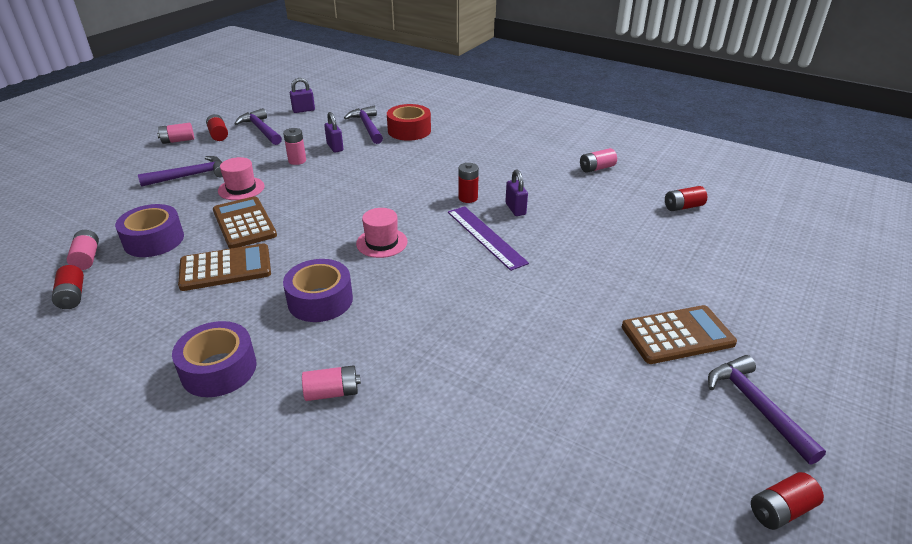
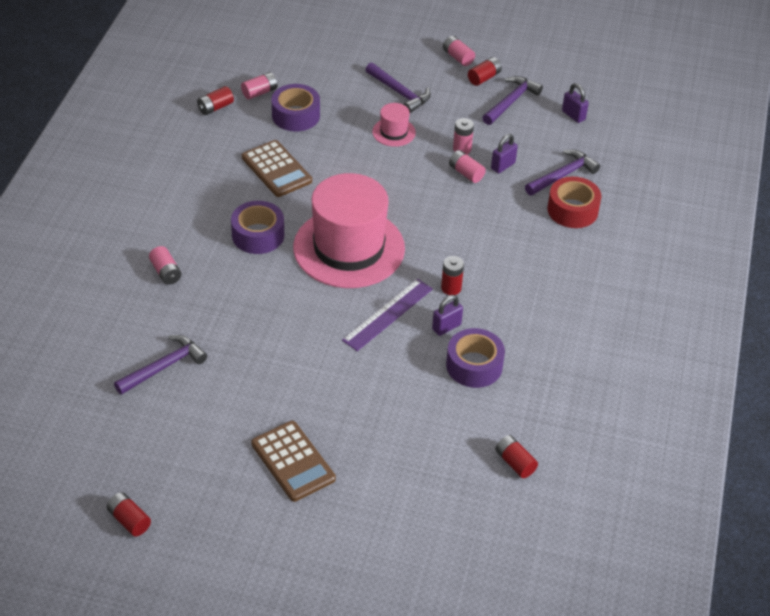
camera: 70 degrees right, 10 degrees up
purple tape [172,321,257,397] -> purple tape moved to [446,328,505,388]
brown calculator [213,196,277,249] -> none
pink hat [356,208,408,258] -> pink hat [293,173,405,288], size x2.37
pink battery [580,148,617,173] -> pink battery moved to [449,150,486,183]
purple hammer [708,355,826,465] -> purple hammer moved to [114,335,207,395]

